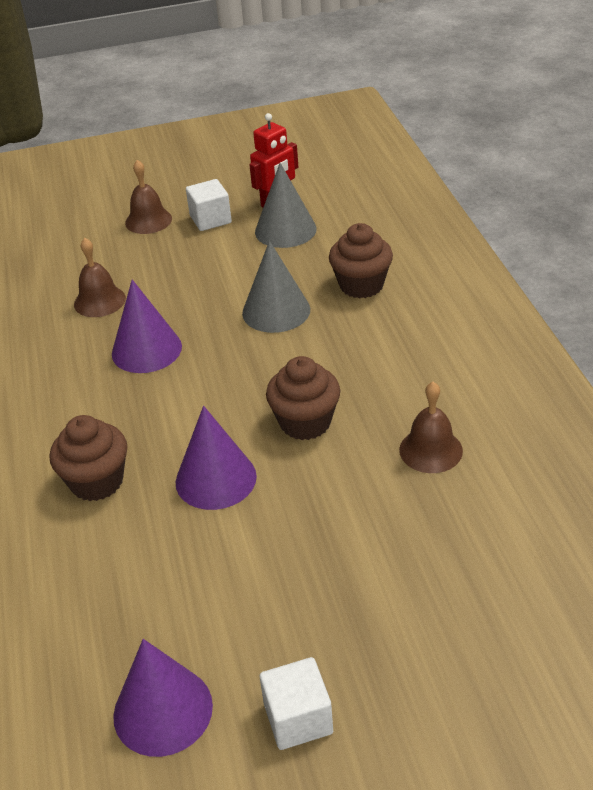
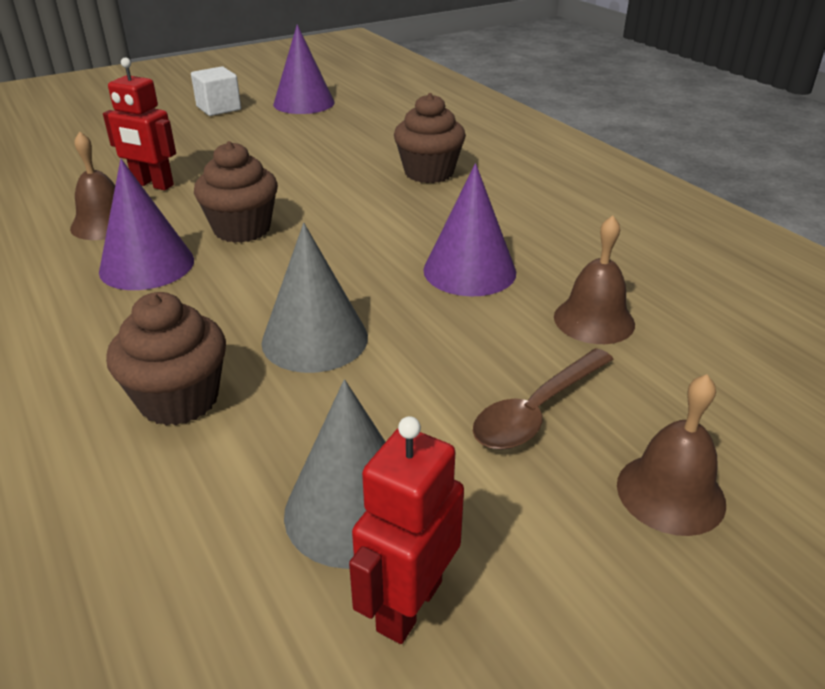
camera: 160 degrees right, 5 degrees down
purple cone [176,406,257,510] -> purple cone moved to [99,159,194,290]
white cube [186,179,232,231] -> none
none -> red robot [103,58,176,190]
none -> brown spoon [473,348,613,450]

